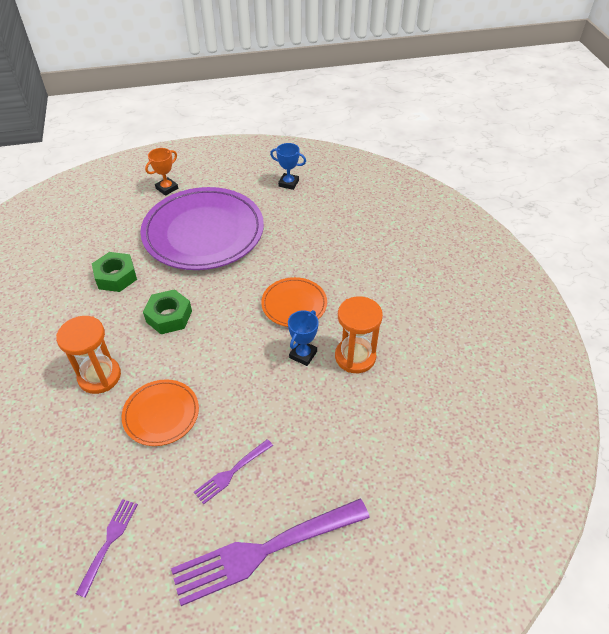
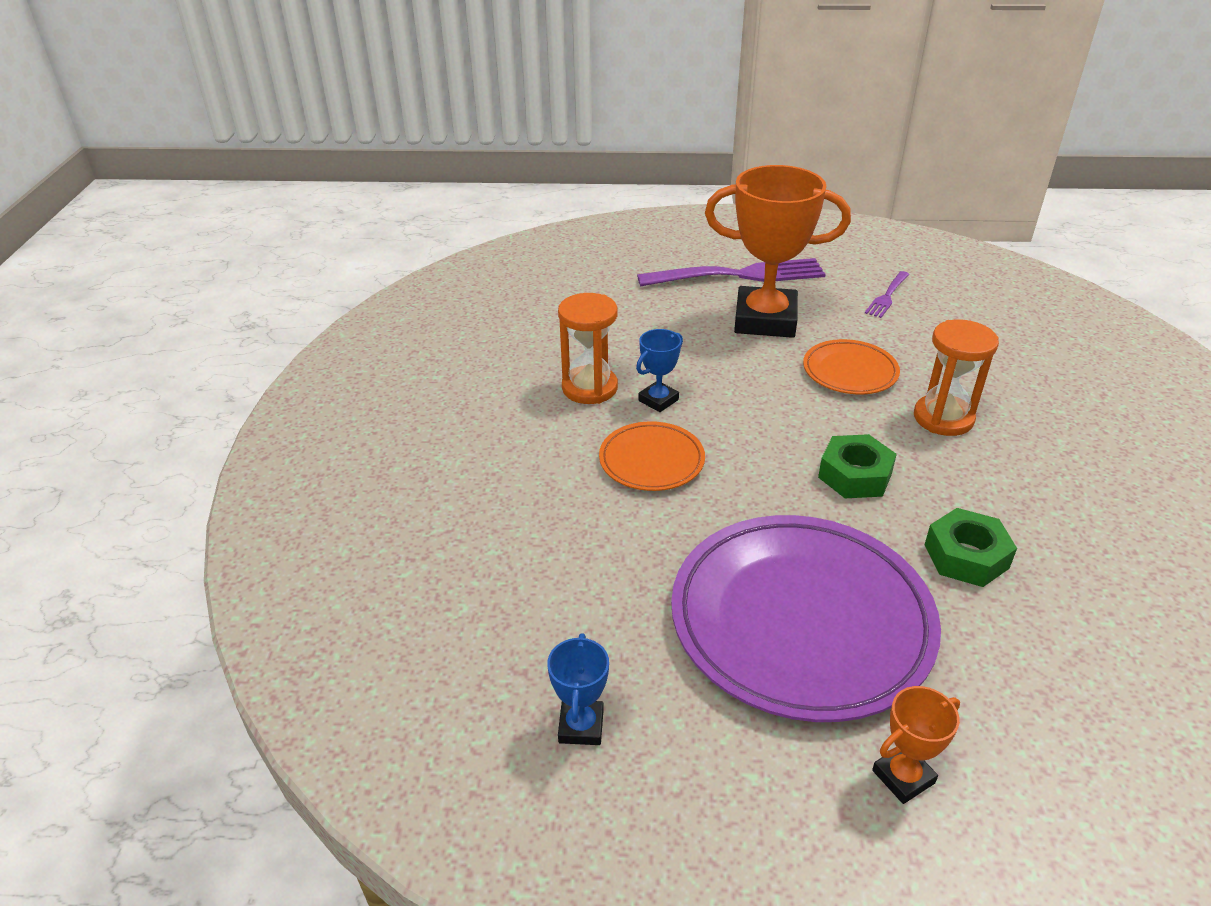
camera: 165 degrees left, 10 degrees down
purple fork [194,439,273,504] -> orange trophy [705,165,851,338]
blue trophy [270,143,306,190] -> blue trophy turned 60 degrees clockwise [547,633,609,745]

